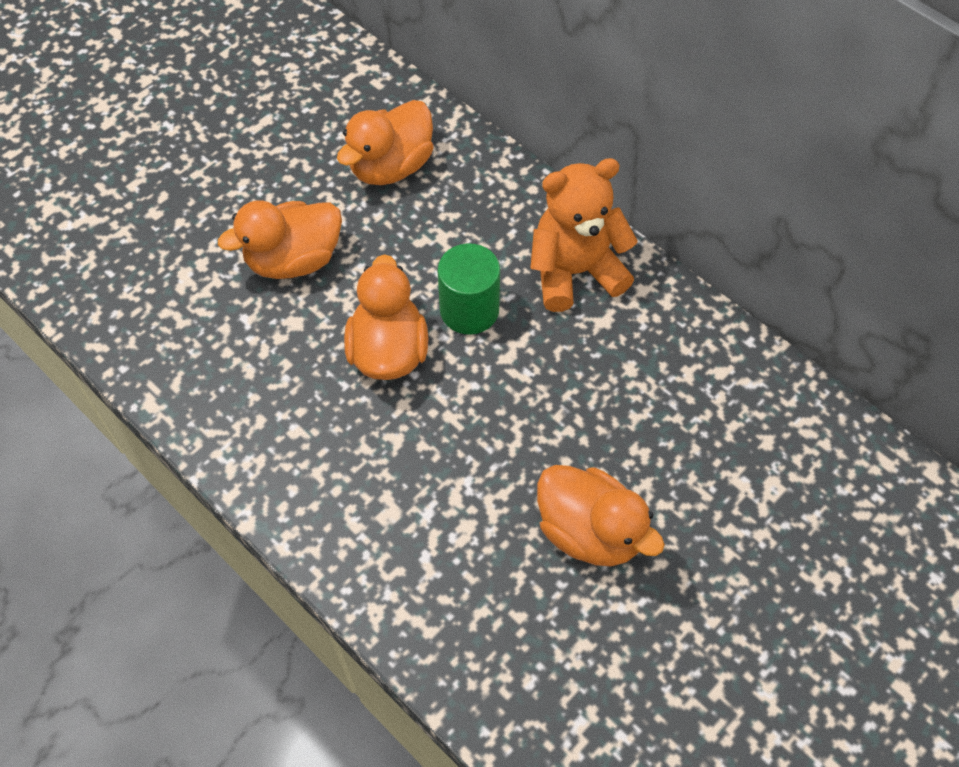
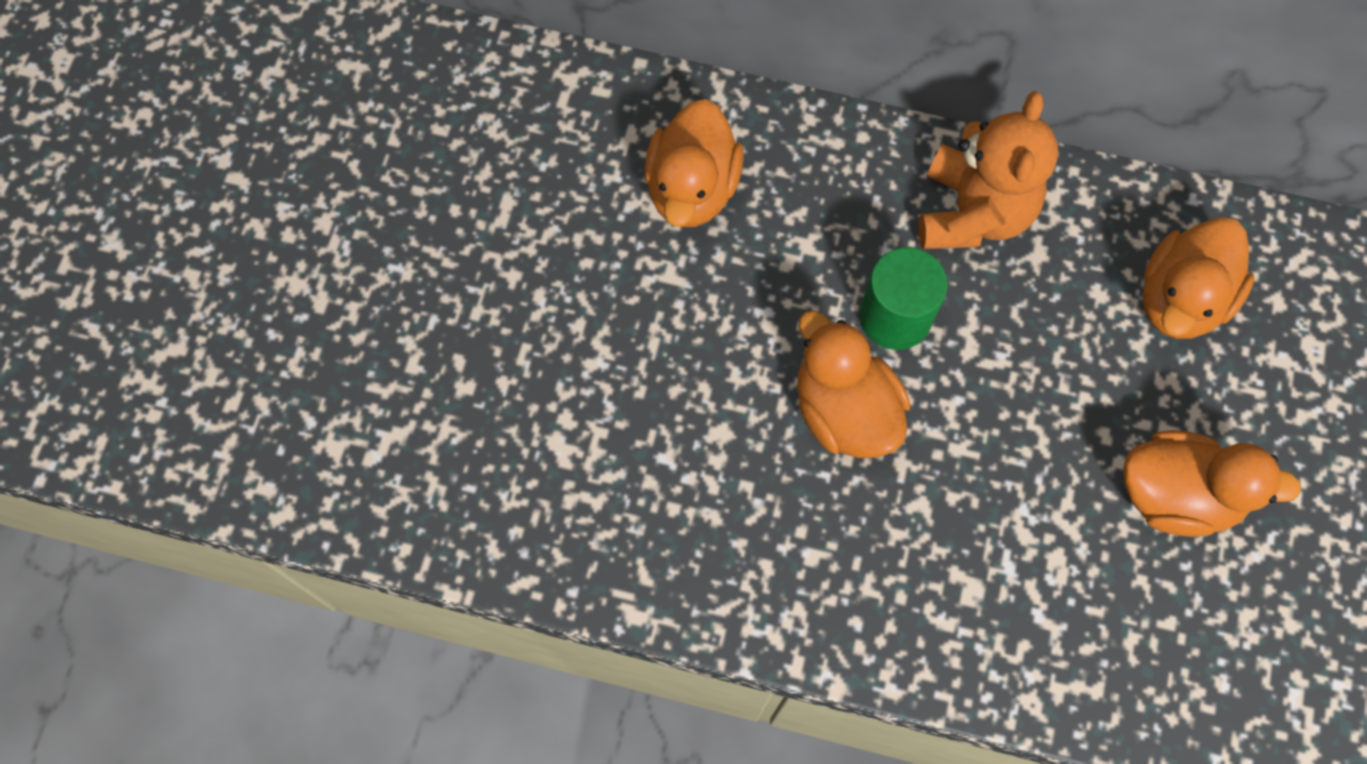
camera: 30 degrees left, 10 degrees up
orange duck [218,200,342,279] -> orange duck moved to [1142,217,1255,339]
orange teddy bear [530,158,638,312] -> orange teddy bear turned 150 degrees clockwise [919,91,1058,249]

